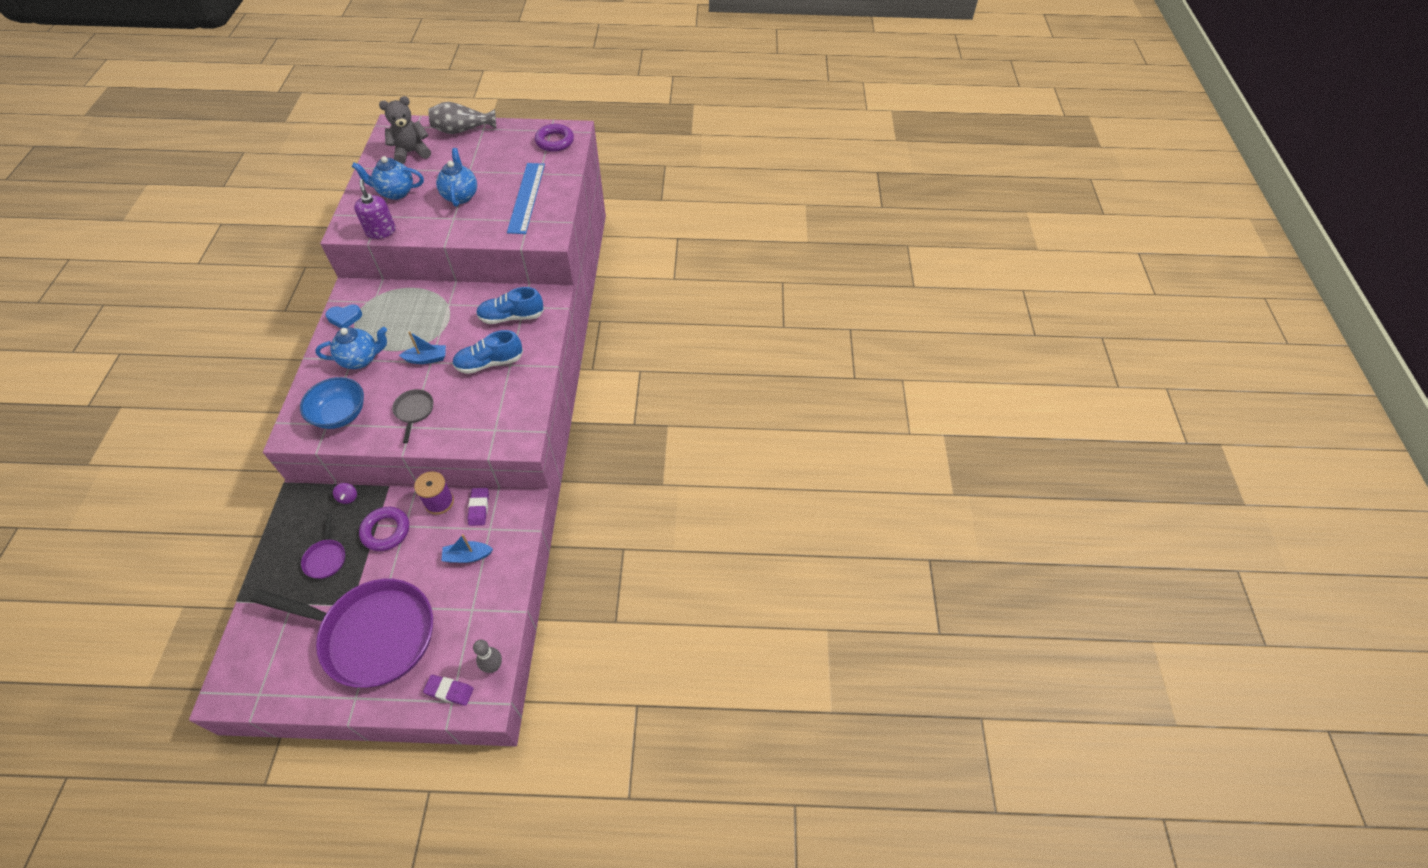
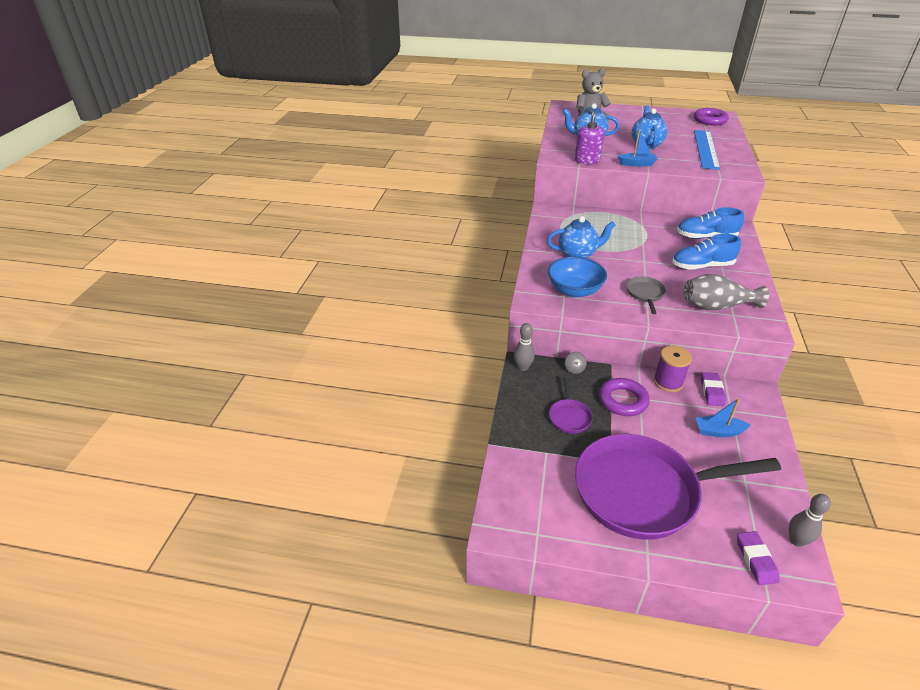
camera: 10 degrees right, 15 degrees down
purple pan [251,579,433,688] -> purple pan turned 150 degrees clockwise [575,434,781,540]
blue heart [325,304,362,329] -> none
purple spinning top [333,483,357,504] -> grey spinning top [565,352,587,374]
blue boat [399,331,446,364] -> blue boat moved to [617,130,658,167]
purple eraser [423,675,474,706] -> purple eraser turned 60 degrees clockwise [737,531,779,585]
grey vase [428,102,496,134] -> grey vase moved to [684,274,769,311]
none -> grey bowling pin [514,323,535,371]

